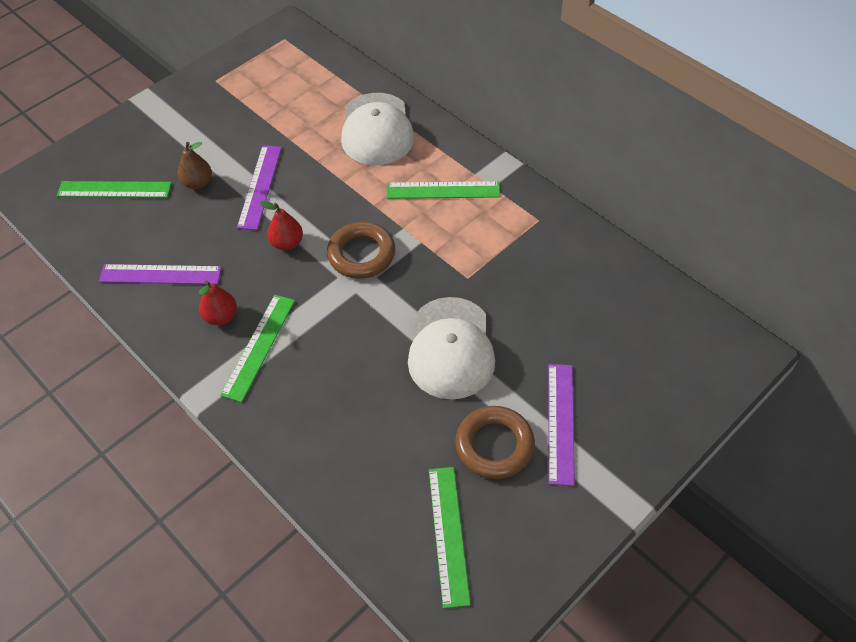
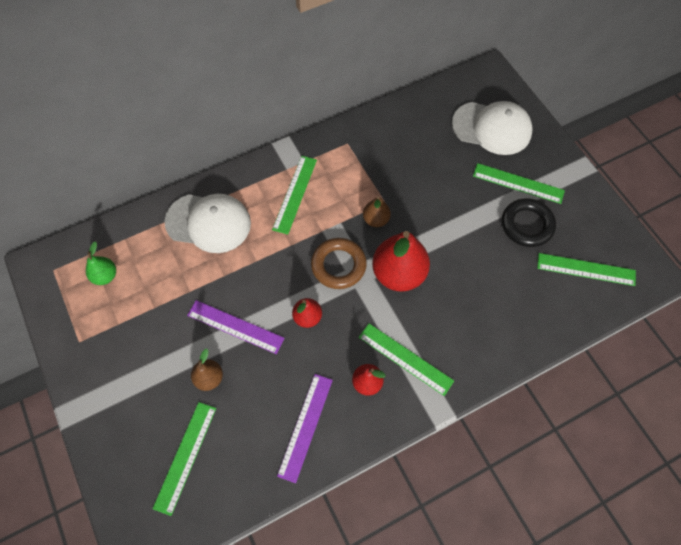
camera: 75 degrees left, 10 degrees up
white cap [408,297,495,400] -> white cap moved to [452,101,532,155]
brown ring [455,406,535,479] -> black ring [502,198,556,247]
purple ruler [549,364,575,486] -> green ruler [473,163,565,204]
none -> green pear [86,241,116,285]
none -> brown pear [363,196,391,227]
none -> red pear [372,231,430,292]

